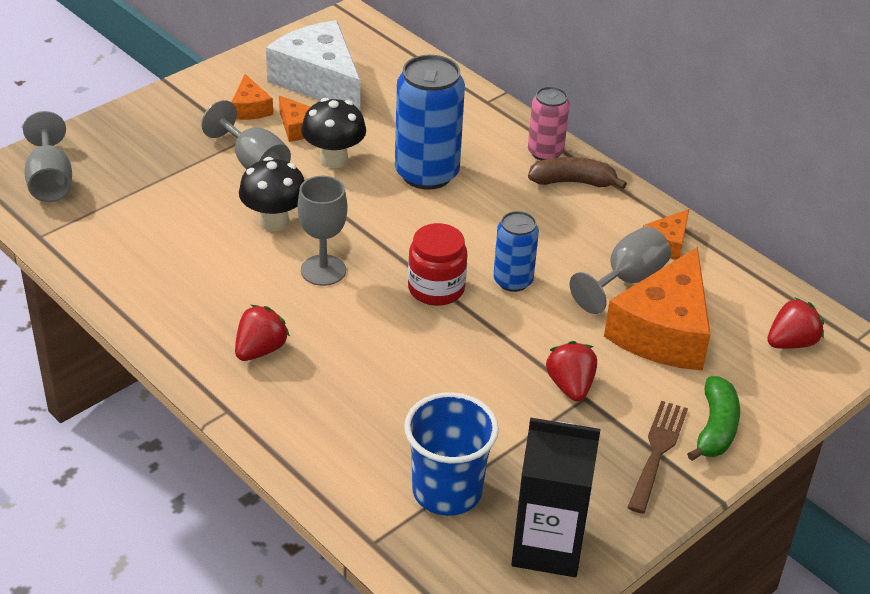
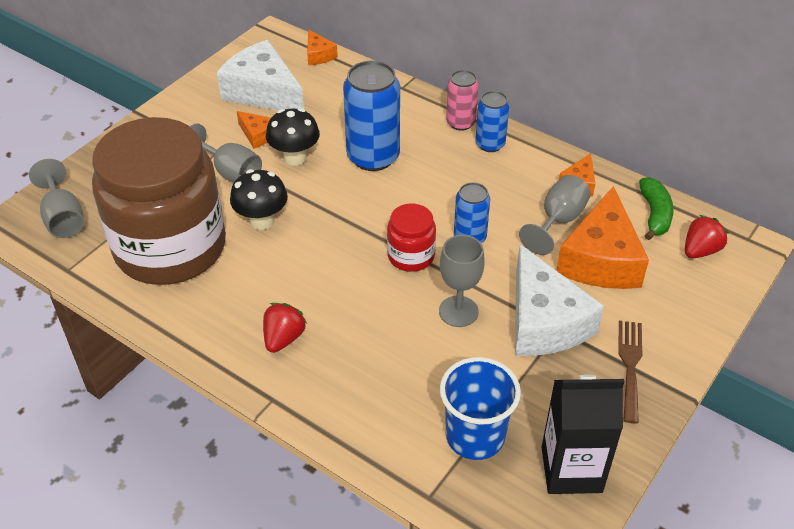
camera: 10 degrees left, 5 degrees up
orange cheese [231,74,273,120] -> orange cheese moved to [307,29,338,65]
grey goblet [297,176,348,286] -> grey goblet moved to [439,235,485,327]
brown banana [528,157,627,189] -> blue can [475,91,510,152]
red strawberry [546,341,597,401] -> white cheese [515,244,604,356]
green banana [687,376,740,461] -> green banana moved to [639,177,674,240]
none -> brown jar [92,117,226,285]

